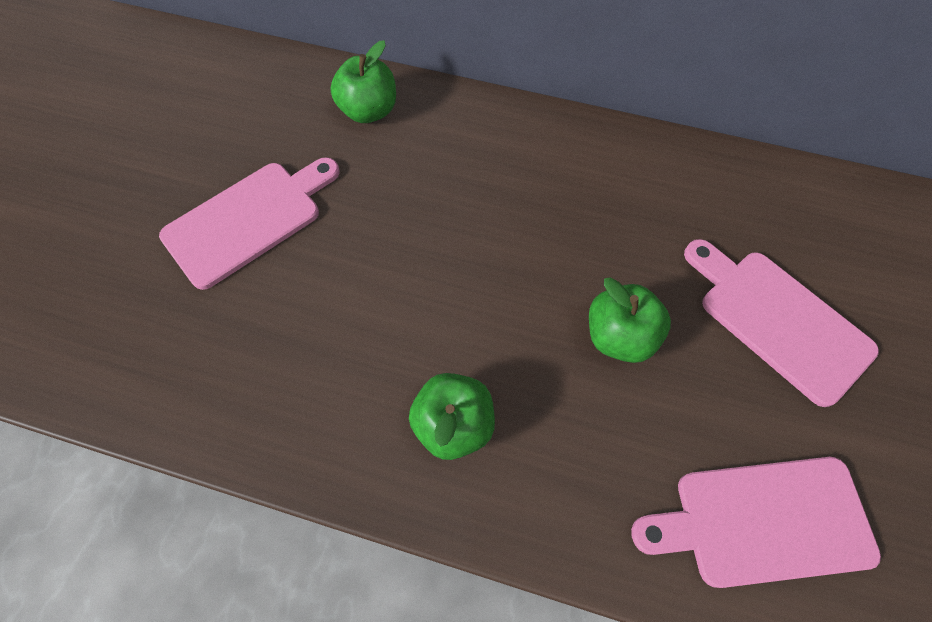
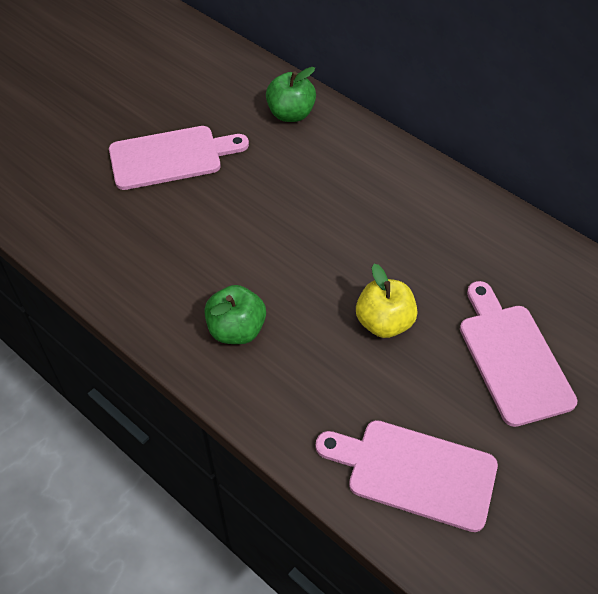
camera: 25 degrees right, 10 degrees down
green apple [589,277,671,363] -> yellow apple [356,264,418,338]

